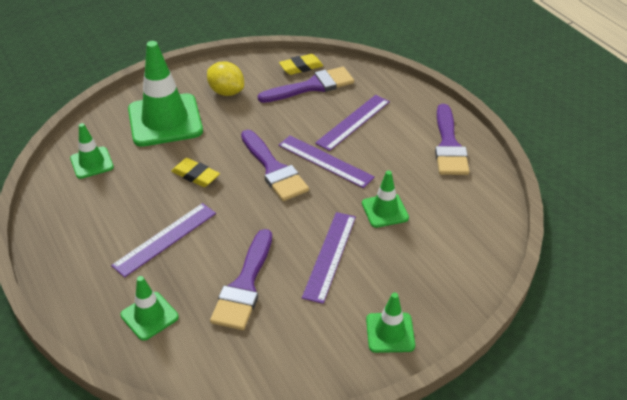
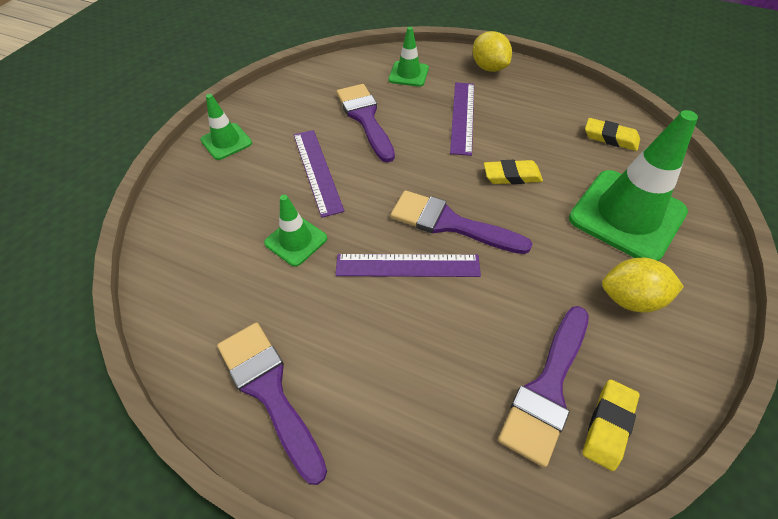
camera: 145 degrees right, 10 degrees up
green traffic cone [70,123,114,179] -> yellow eraser [585,118,640,151]
purple ruler [315,95,390,151] -> none
none -> yellow lemon [473,31,512,72]

